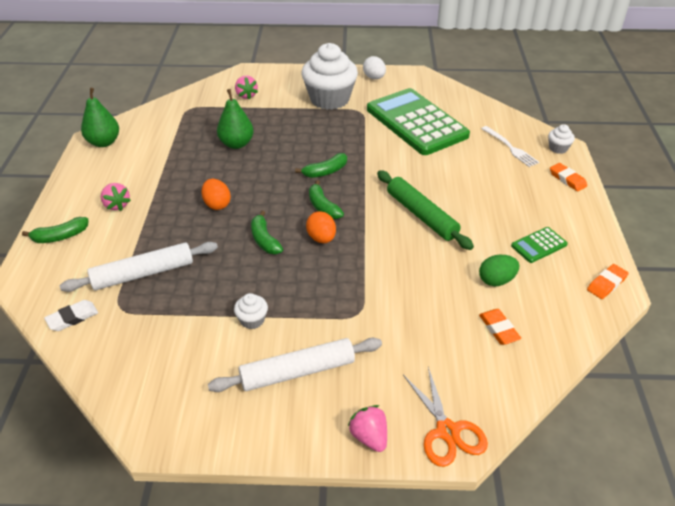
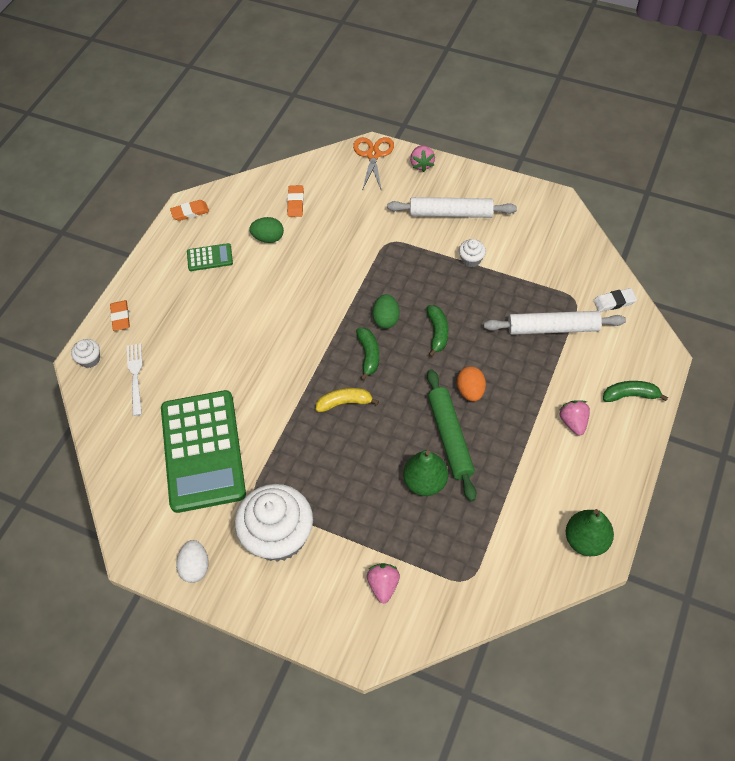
camera: 155 degrees left, 15 degrees up
green banana [295,153,347,178] -> yellow banana [316,388,379,412]
orange egg [306,211,336,243] -> green egg [373,294,400,329]
green rolling pin [377,170,474,250] -> green rolling pin moved to [427,369,476,501]

